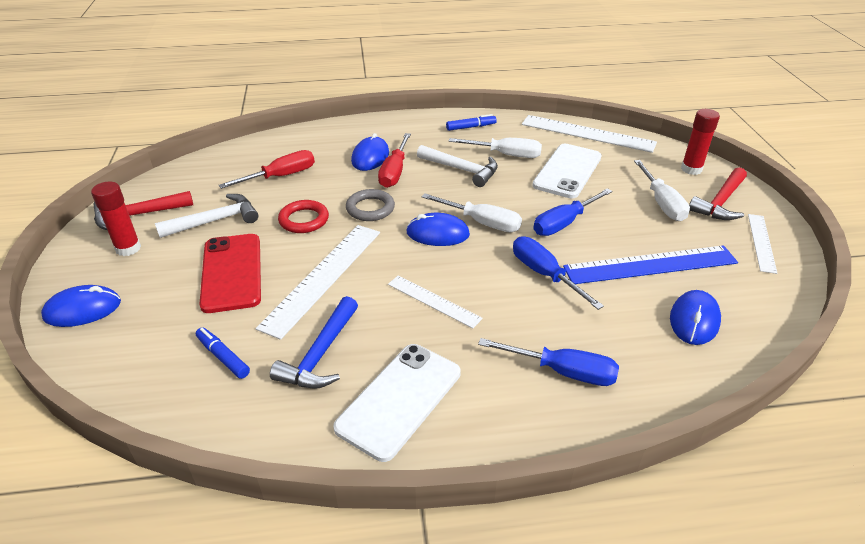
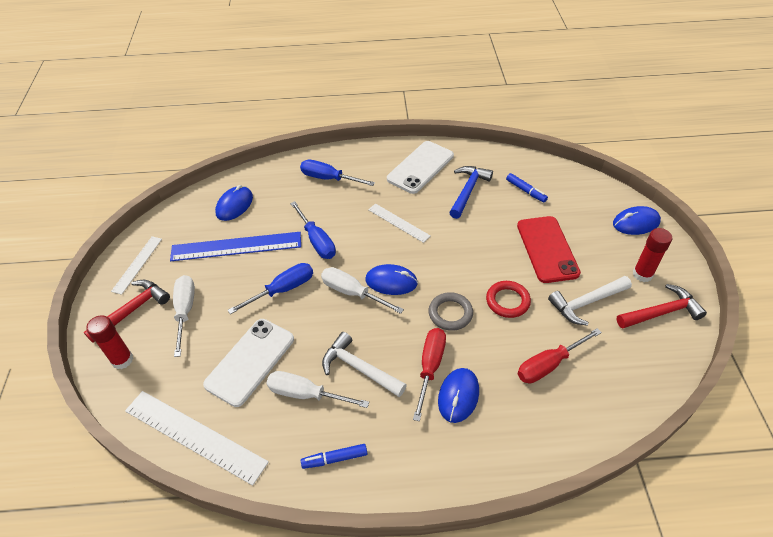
camera: 175 degrees left, 10 degrees up
white ruler [256,225,380,340] -> none

